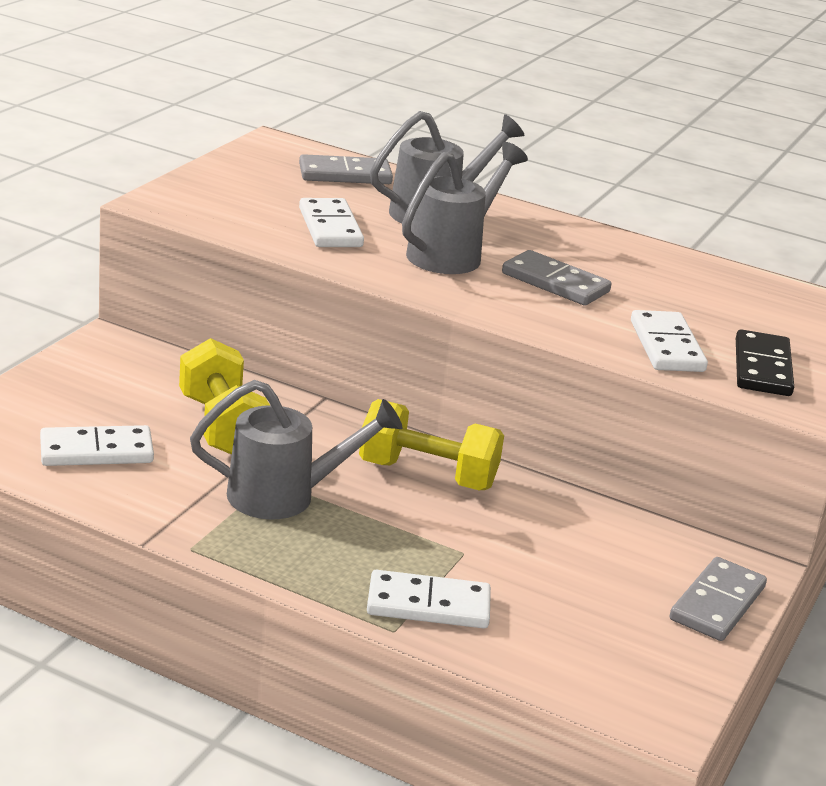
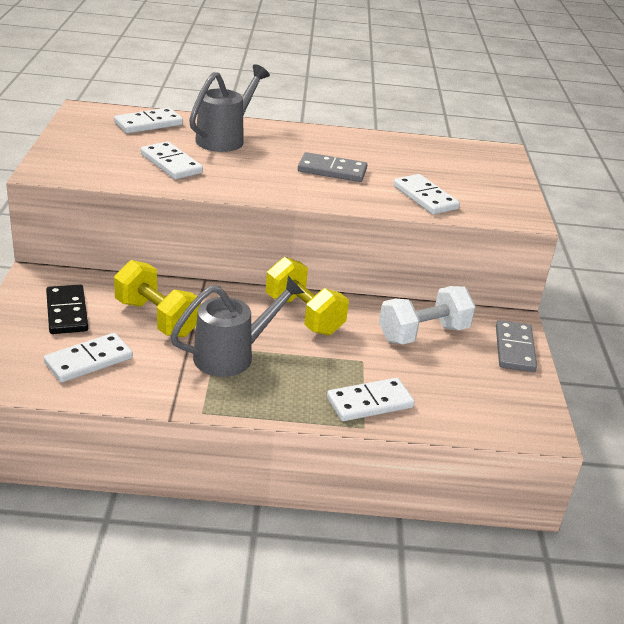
camera: 25 degrees left, 5 degrees up
grey domino [299,154,393,184] -> white domino [114,108,183,133]
yellow dumbbell [359,399,504,490] -> yellow dumbbell turned 60 degrees clockwise [266,257,349,336]
grey watering can [402,142,528,274] -> none
black domino [736,329,794,396] -> black domino moved to [46,285,88,334]
none -> white dumbbell [379,286,476,344]

